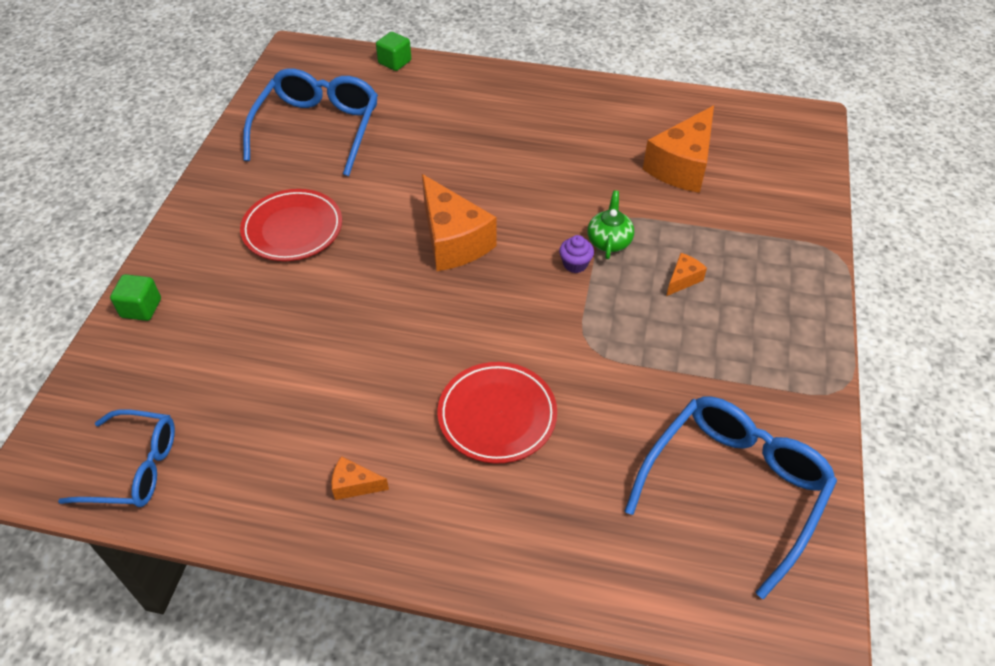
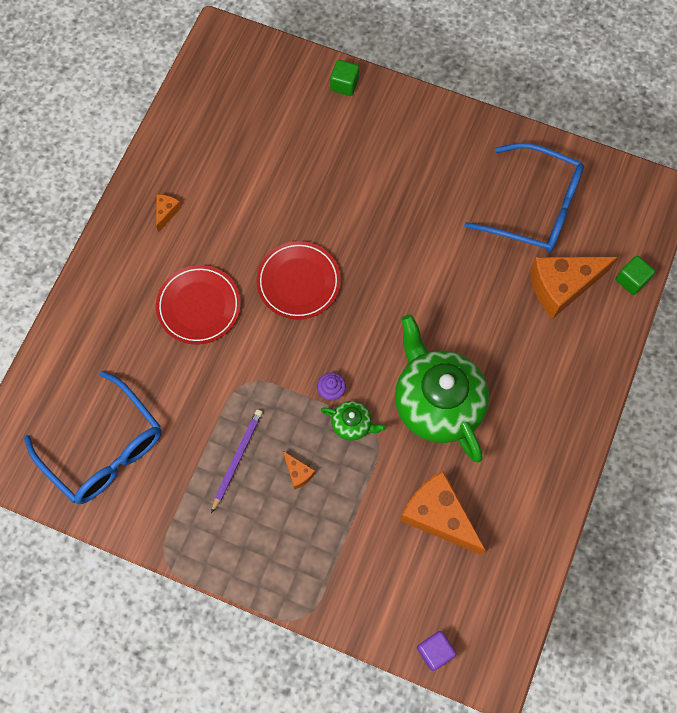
camera: 100 degrees right, 20 degrees up
blue glasses [58,409,175,507] -> none
red plate [240,189,342,261] -> red plate moved to [256,241,341,320]
orange cheese [422,174,496,271] -> orange cheese moved to [530,257,618,319]
none -> purple pencil [211,409,263,513]
none -> green teapot [395,314,489,463]
none -> purple cube [417,631,456,671]

